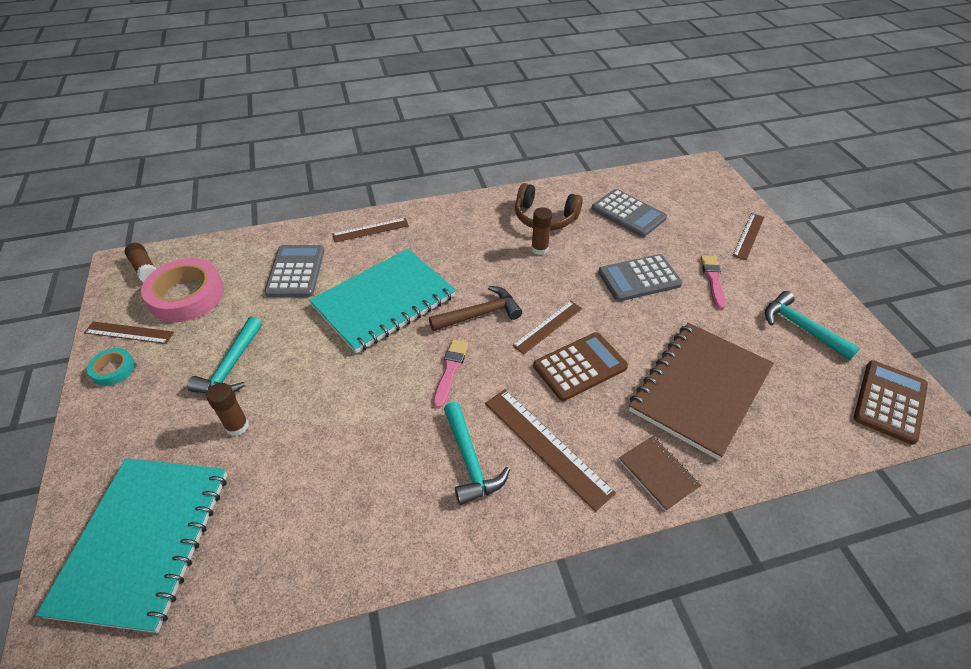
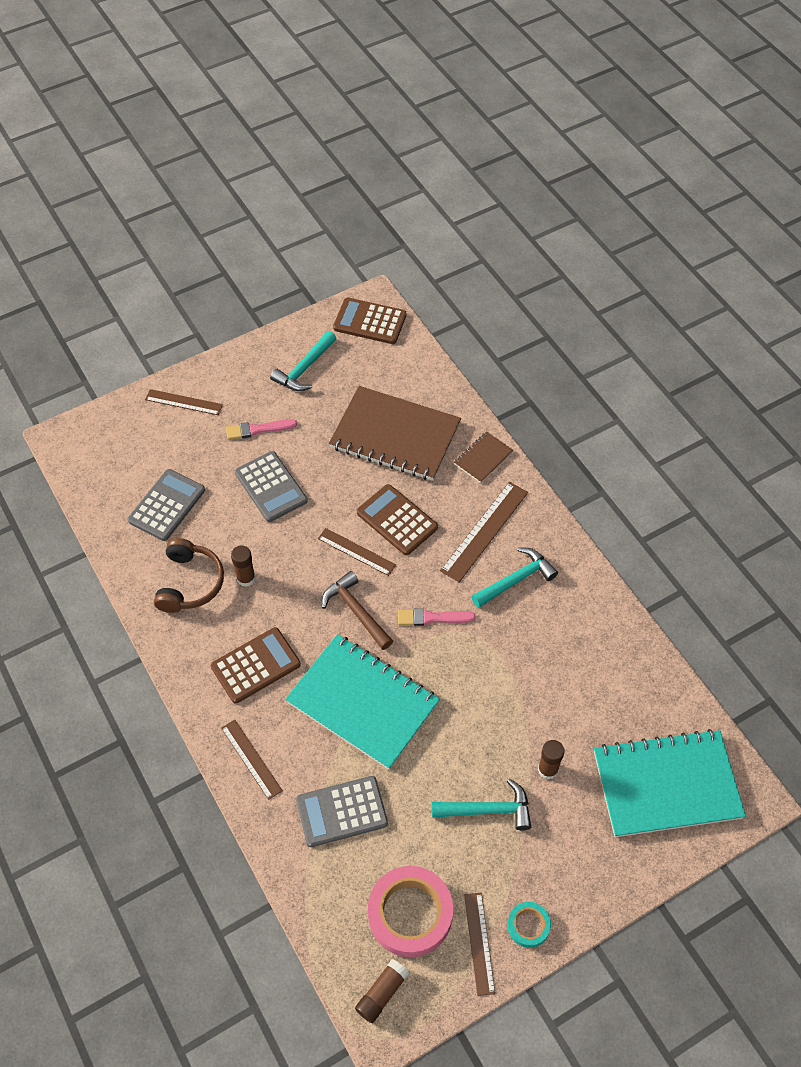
camera: 105 degrees left, 10 degrees up
none -> brown calculator [211,627,301,704]

